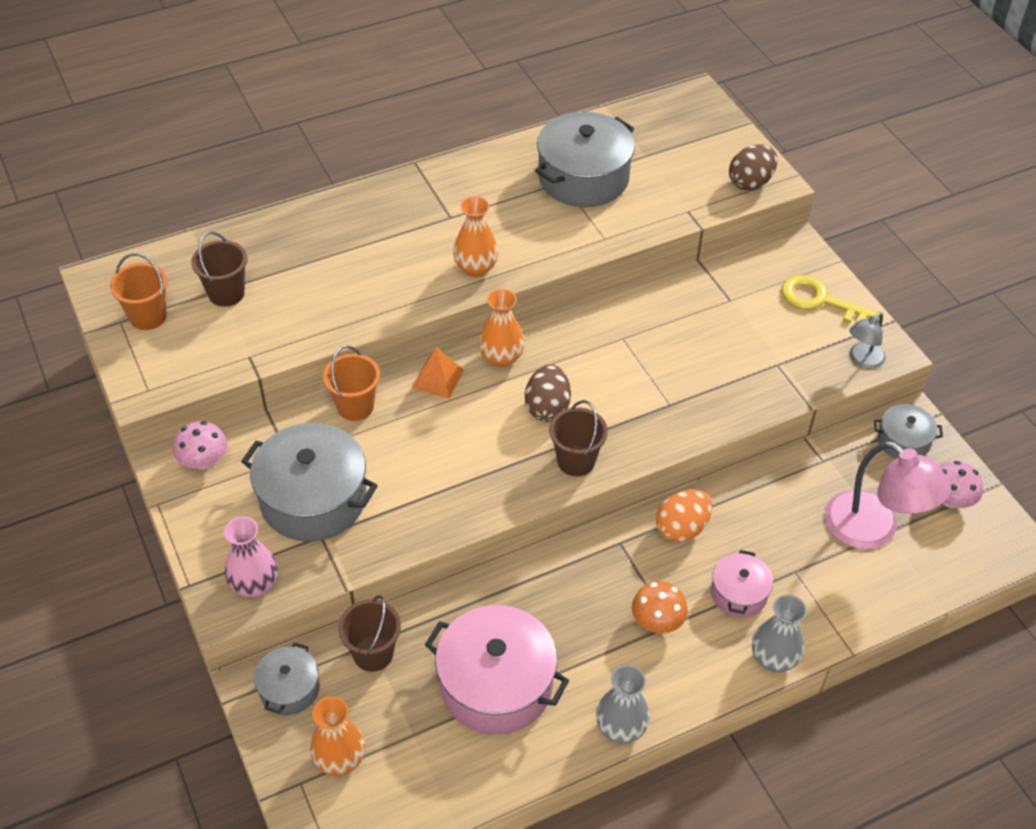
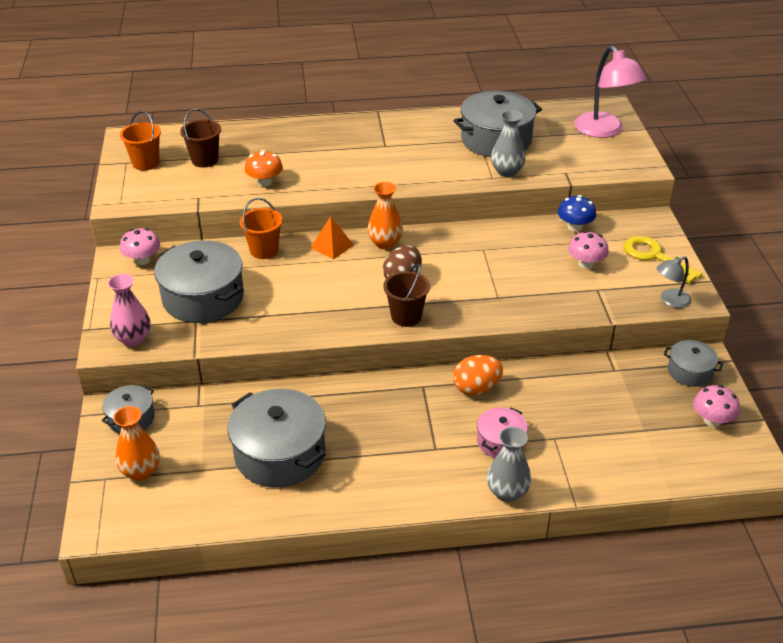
camera: 20 degrees right, 10 degrees down
brown bucket [338,595,401,672] -> none
pink pot [425,605,569,735] -> grey pot [228,389,326,488]
orange vase [453,196,498,277] -> none
grey vase [596,665,650,743] -> grey vase moved to [491,110,525,177]
orange mushroom [632,581,688,633] -> orange mushroom moved to [245,150,283,187]
brown egg [729,144,778,191] -> none
pink lamp [825,441,951,549] -> pink lamp moved to [574,46,647,138]
none -> blue mushroom [558,195,596,231]
none -> pink mushroom [568,231,609,269]

